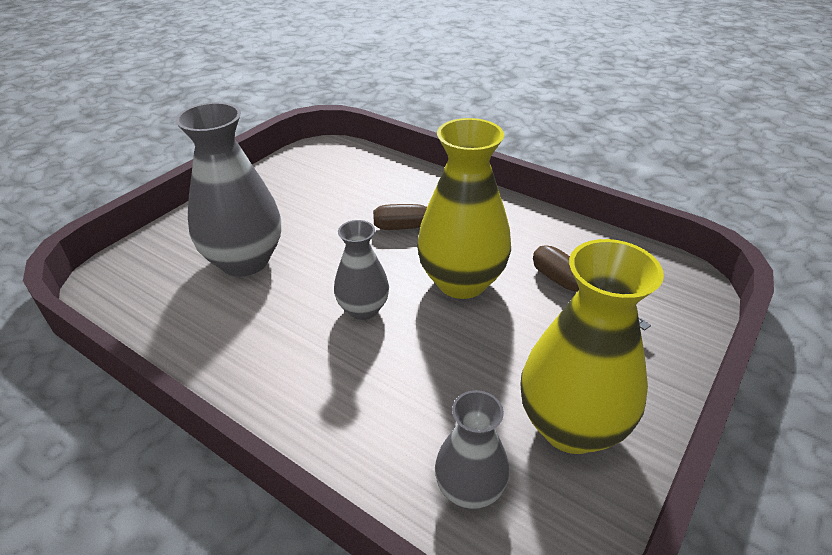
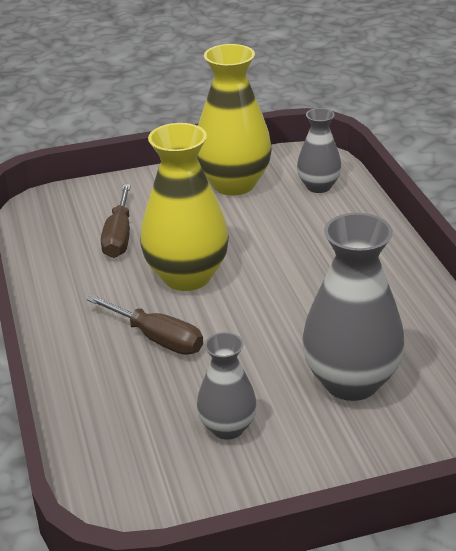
camera: 140 degrees left, 5 degrees down
grey vase [334,220,389,320] -> grey vase moved to [197,332,257,440]

